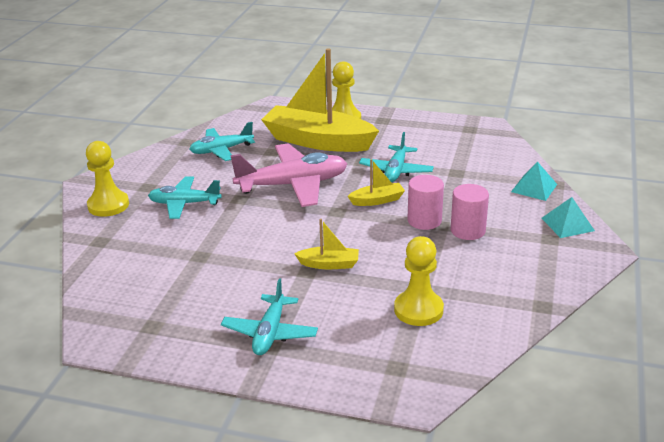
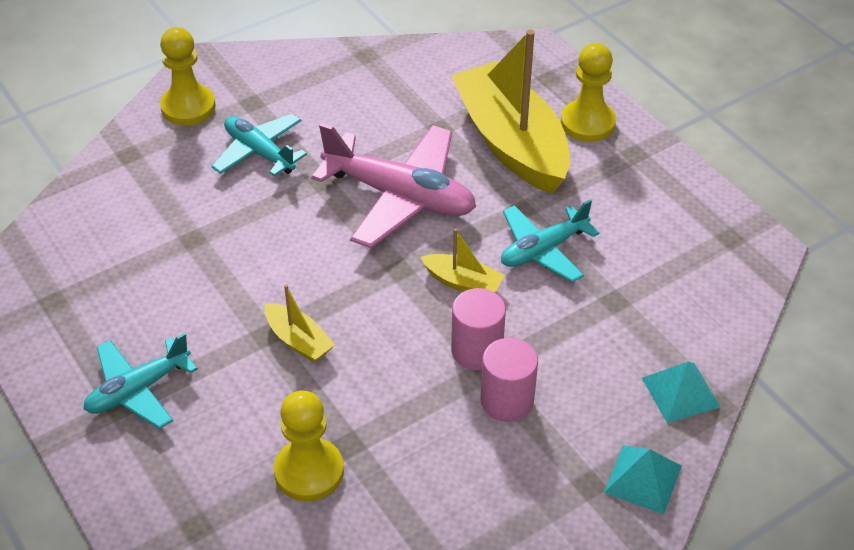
camera: 40 degrees right, 15 degrees up
turquoise plane [189,122,255,161] -> none

